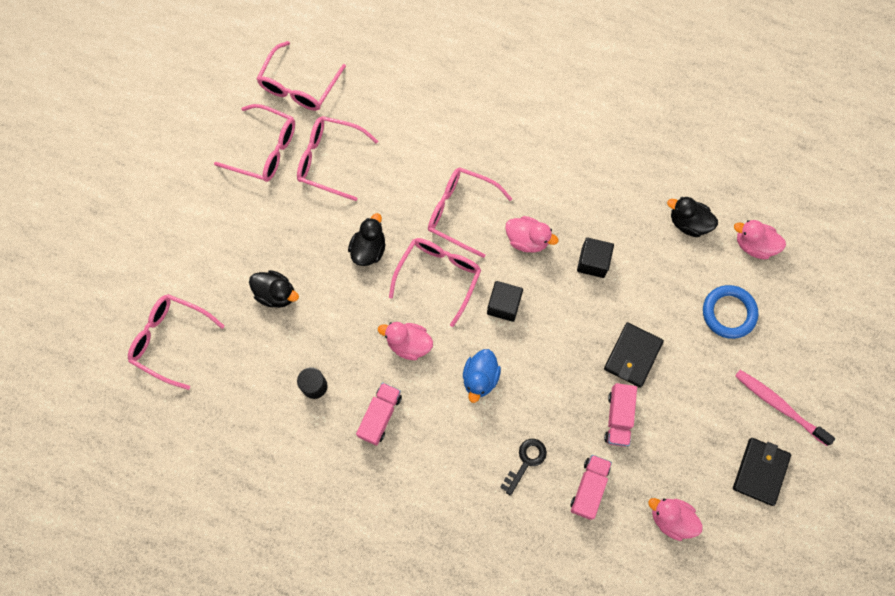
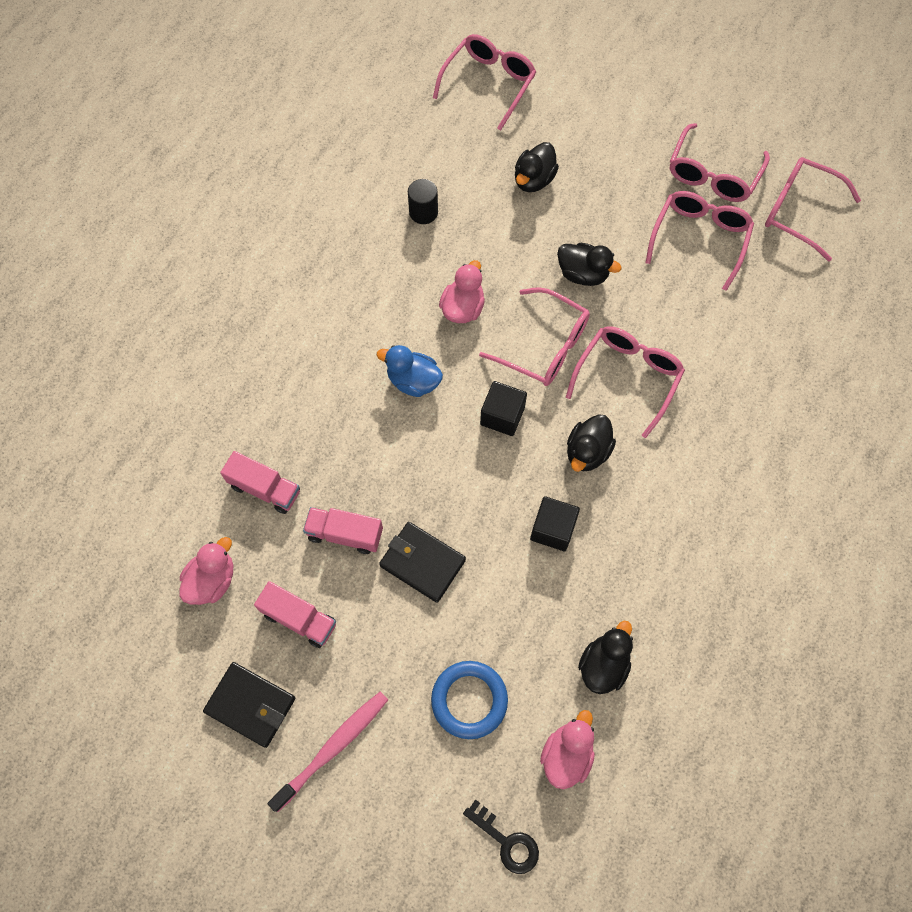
camera: 95 degrees right, 5 degrees down
pink truck [356,383,402,446] -> pink truck moved to [254,581,336,648]
black key [500,439,547,496] -> black key moved to [463,799,539,874]
pink duck [505,216,559,253] -> black duck [567,414,616,472]

